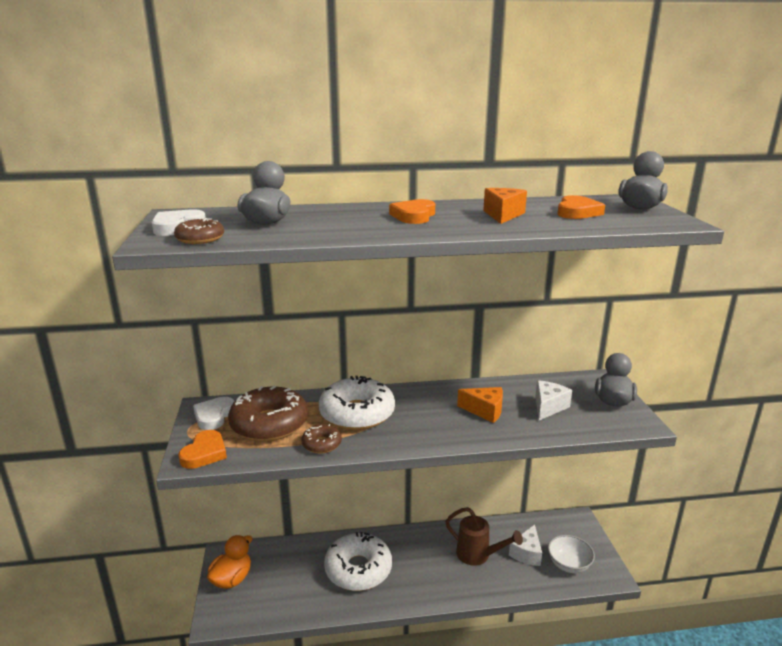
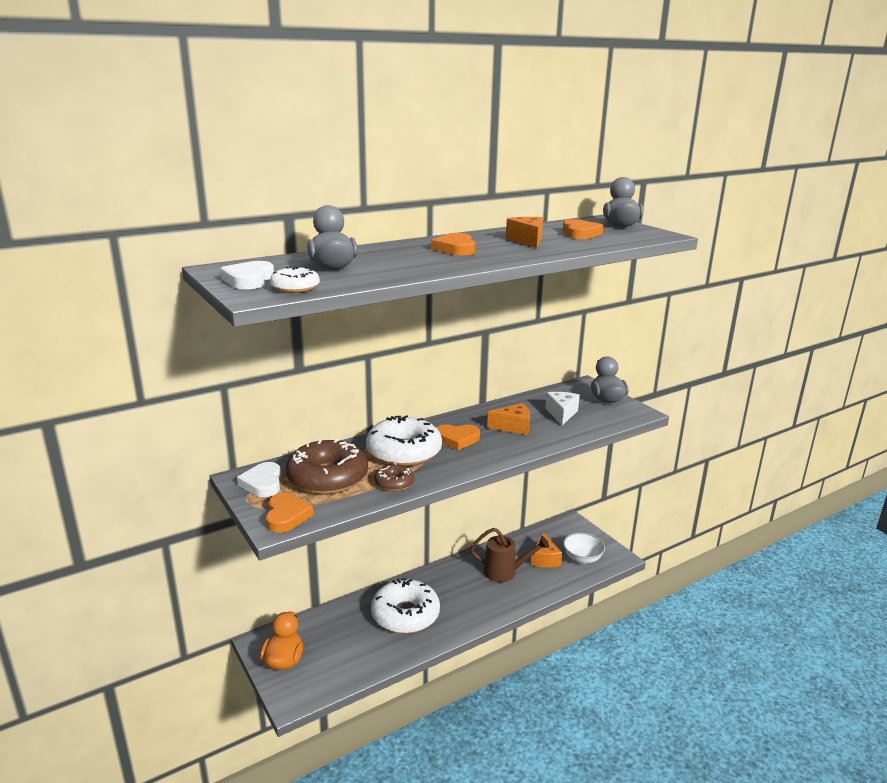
camera: 25 degrees left, 0 degrees up
brown donut [174,218,224,244] -> white donut [270,266,320,293]
white cheese [509,525,542,566] -> orange cheese [531,532,562,568]
none -> orange heart [436,424,480,450]

